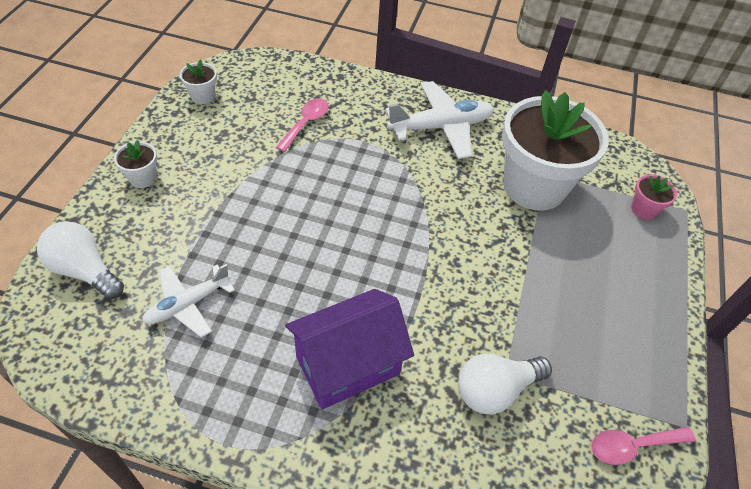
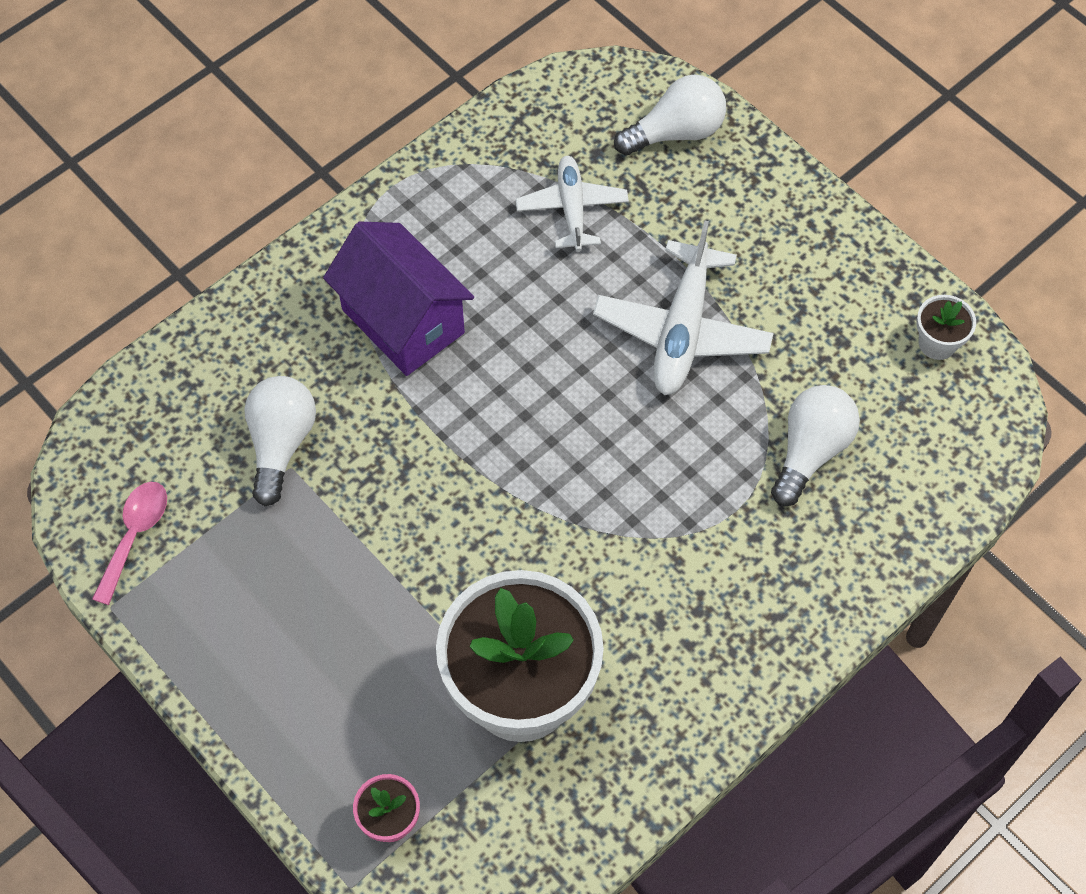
camera: 125 degrees right, 10 degrees up
white flower pot [114,140,157,188] -> none
pink spoon [276,98,329,152] -> white light bulb [771,385,860,506]
purple house [285,289,414,410] -> purple house turned 45 degrees counterclockwise [323,221,474,376]
white plane [386,81,494,159] -> white plane moved to [593,221,774,395]

